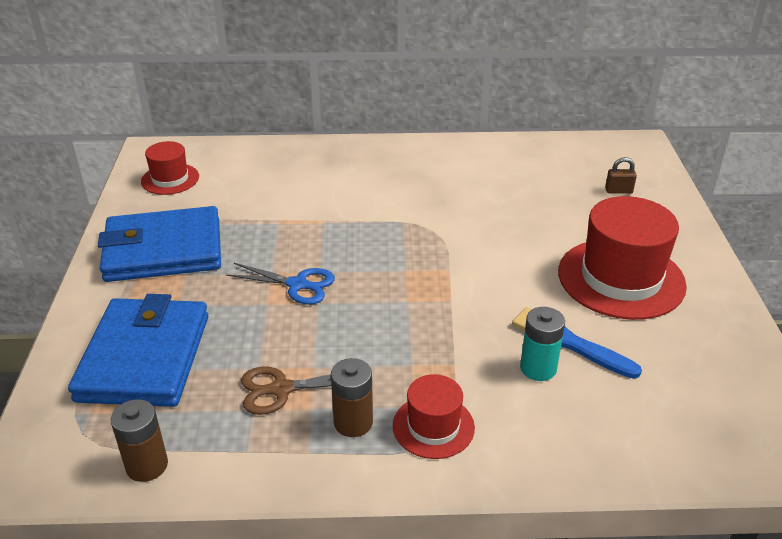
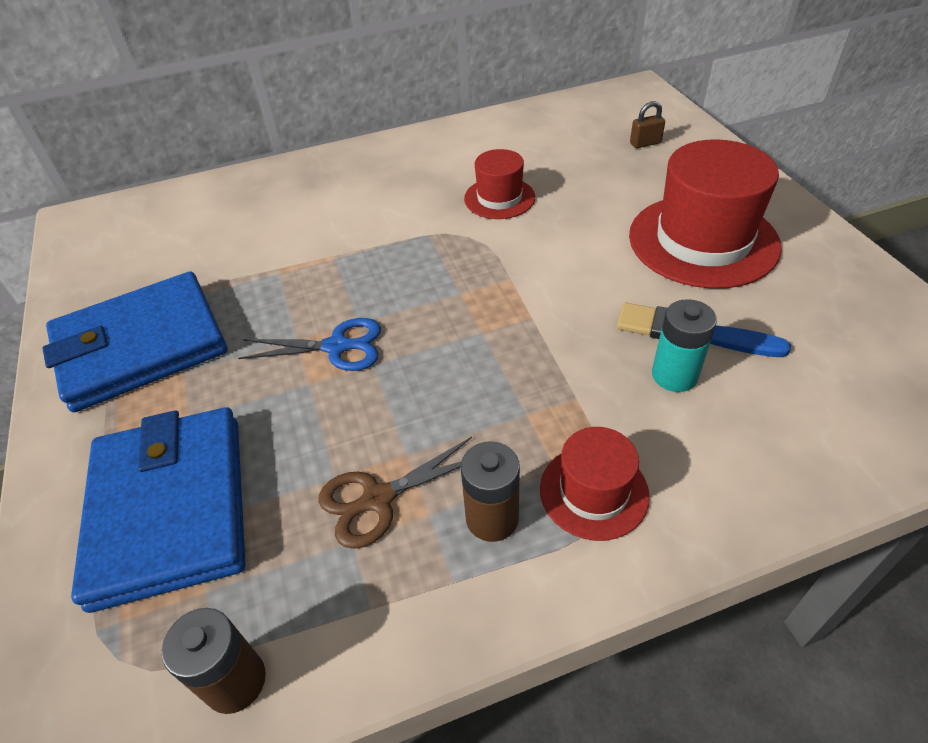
camera: 15 degrees left, 10 degrees up
red hat [141,141,199,195] -> red hat moved to [464,149,535,219]

